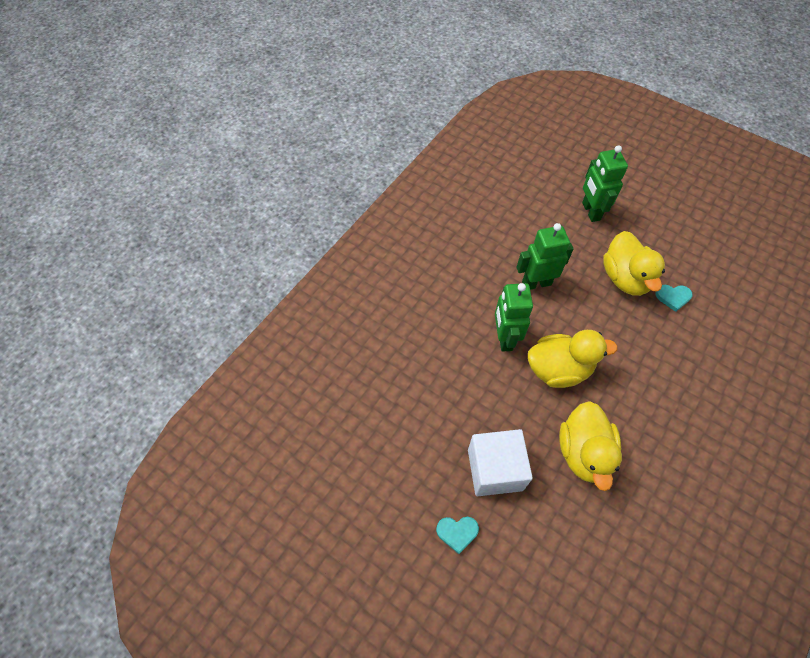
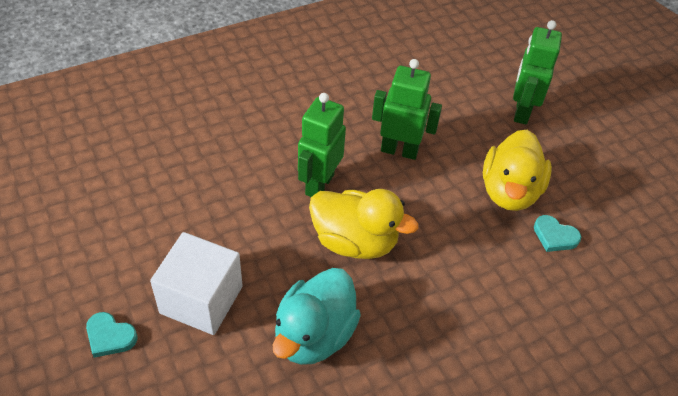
camera: 25 degrees right, 10 degrees down
yellow duck [559,401,622,491] -> turquoise duck [273,268,361,365]

